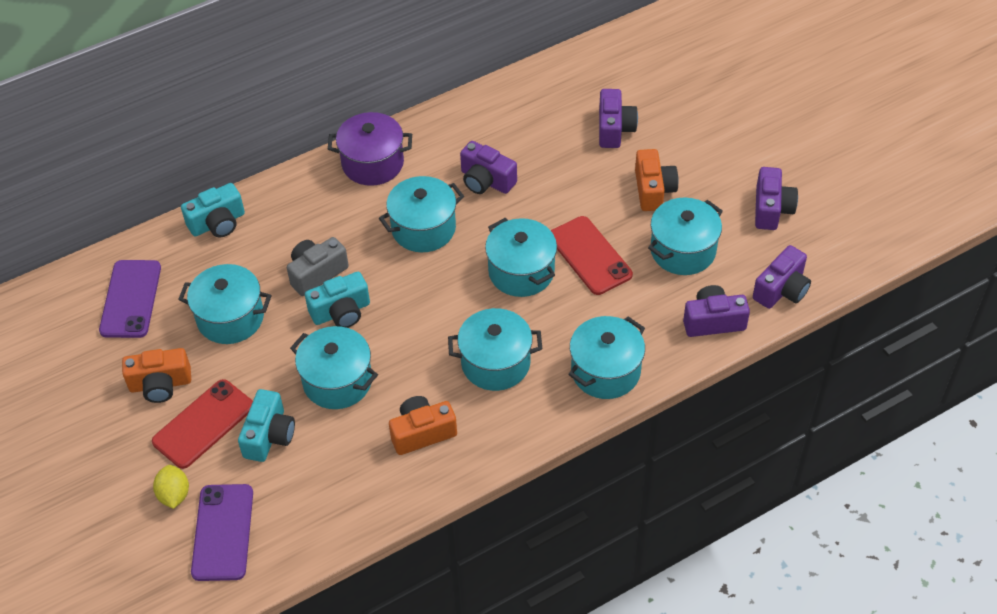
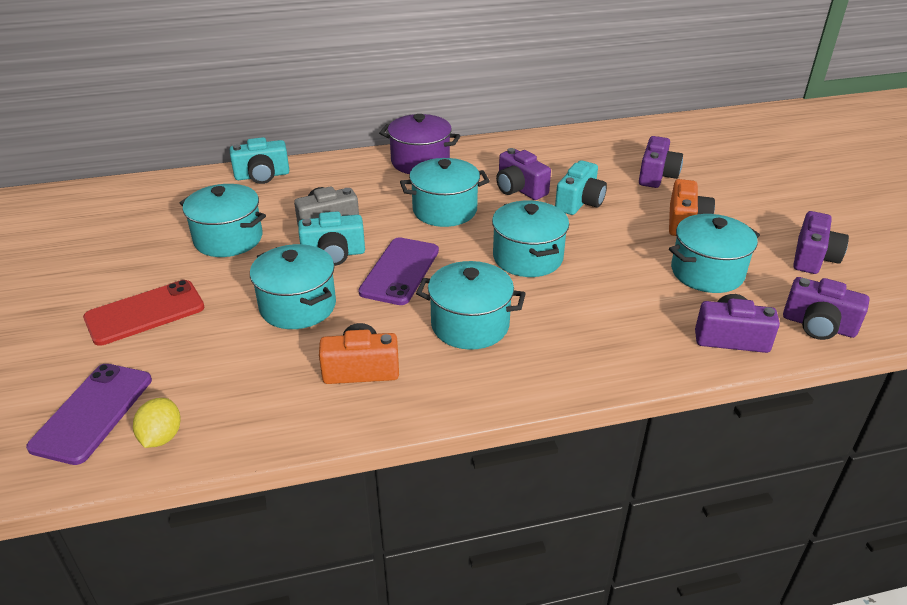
camera: 15 degrees right, 15 degrees down
purple phone [99,260,161,338] -> purple phone moved to [358,237,439,305]
orange camera [122,348,191,403] -> none
yellow lemon [153,465,189,509] -> yellow lemon moved to [133,398,181,448]
turquoise camera [238,389,295,462] -> turquoise camera moved to [555,160,607,215]
red phone [551,216,633,295] -> none
turquoise pot [568,316,645,399] -> none
purple camera [753,245,811,309] -> purple camera turned 60 degrees clockwise [783,277,869,340]

